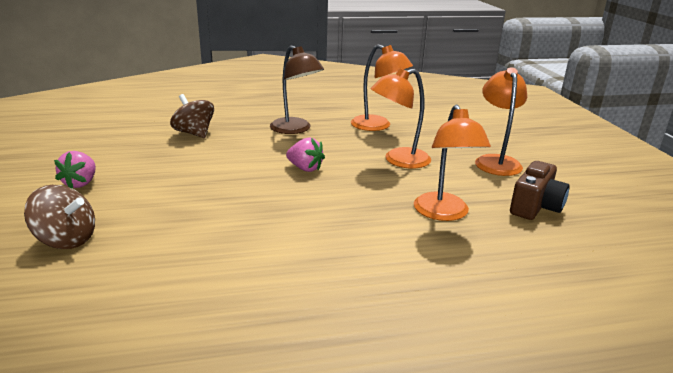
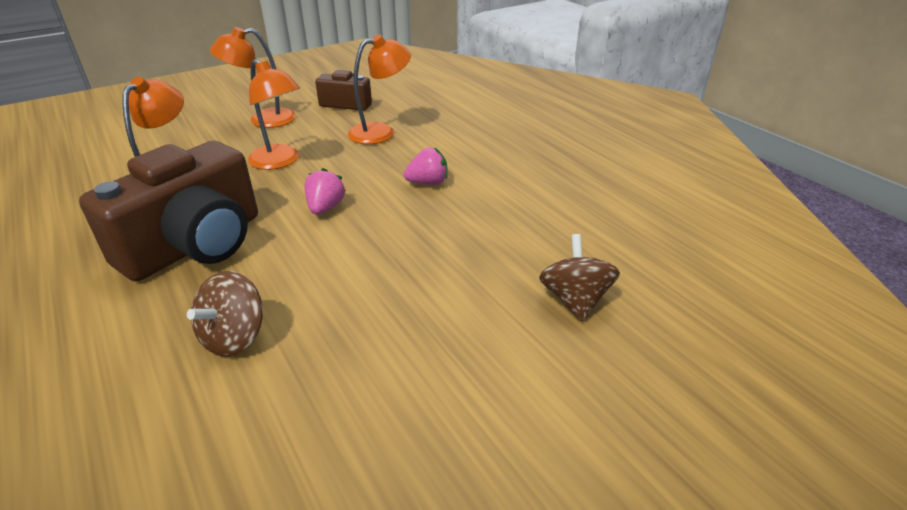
camera: 110 degrees left, 10 degrees up
pink strawberry [54,151,96,188] -> pink strawberry moved to [404,148,448,185]
brown lamp [270,45,324,134] -> brown camera [79,141,258,281]

